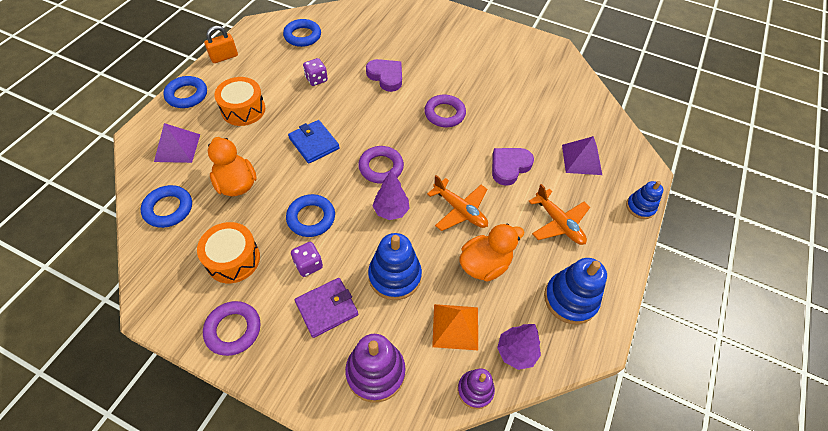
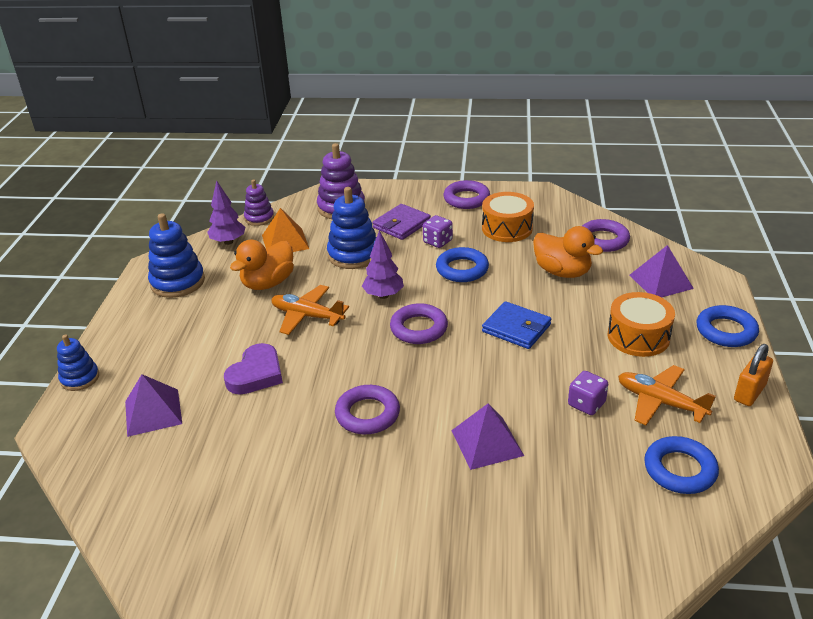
camera: 165 degrees right, 20 degrees down
blue ring [141,185,192,228] -> purple ring [582,219,630,252]
purple heart [366,59,402,92] -> purple pyramid [451,403,524,470]
orange plane [528,184,590,245] -> orange plane moved to [618,365,716,425]

